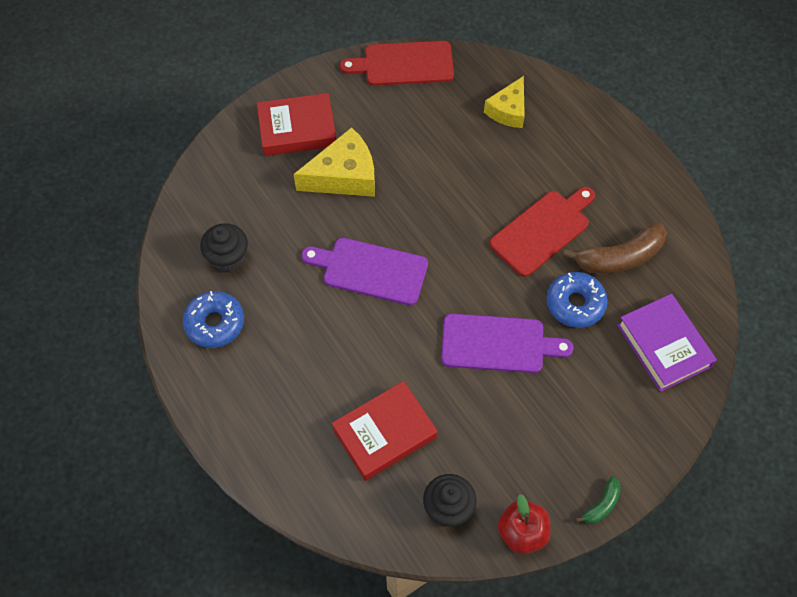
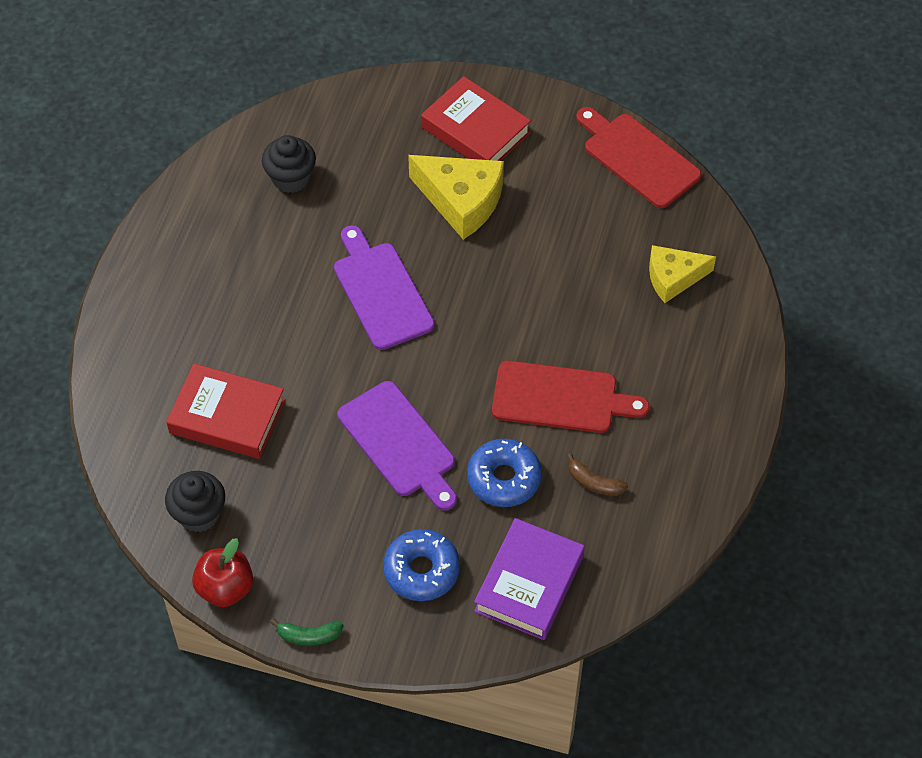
camera: 50 degrees right, 5 degrees down
blue donut [183,291,244,348] -> blue donut moved to [383,529,460,601]
brown banana [563,223,667,274] -> brown banana [567,453,628,496], size x0.51

